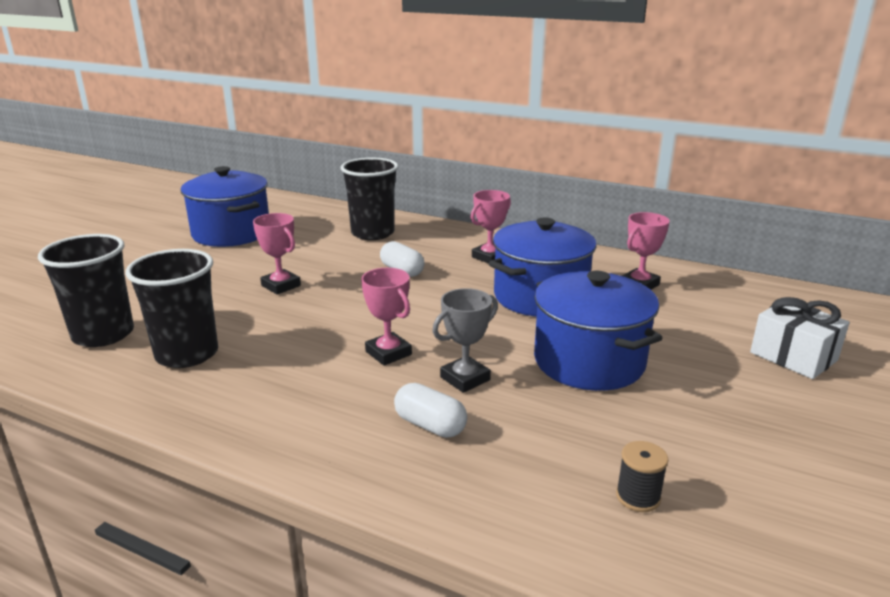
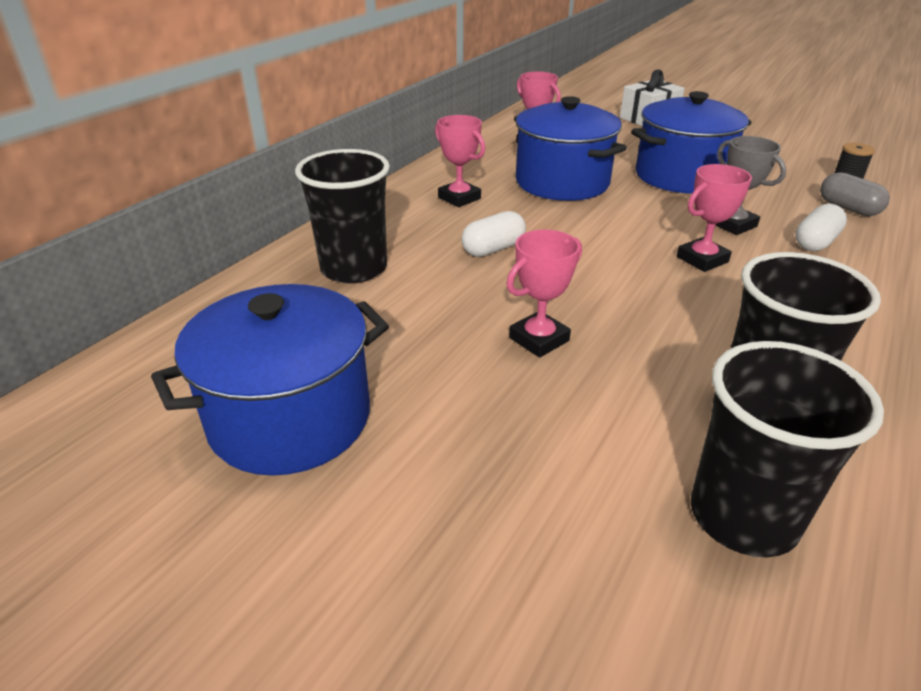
camera: 85 degrees left, 10 degrees up
none -> grey capsule [820,172,890,216]

